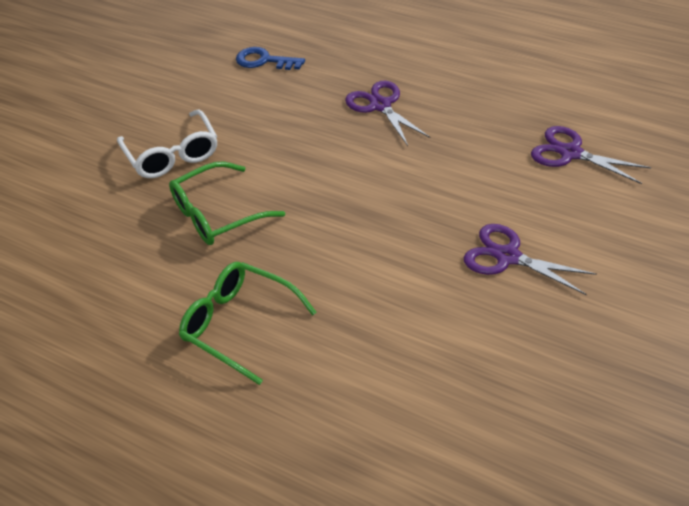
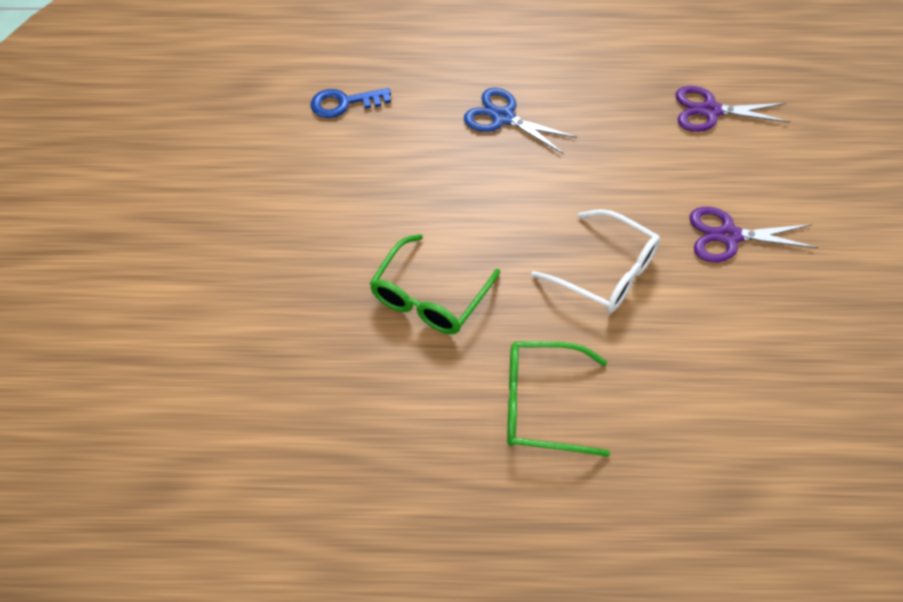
camera: 30 degrees left, 10 degrees up
white glasses [117,109,217,178] -> white glasses moved to [531,209,660,313]
purple scissors [345,81,430,146] -> blue scissors [464,88,577,154]

